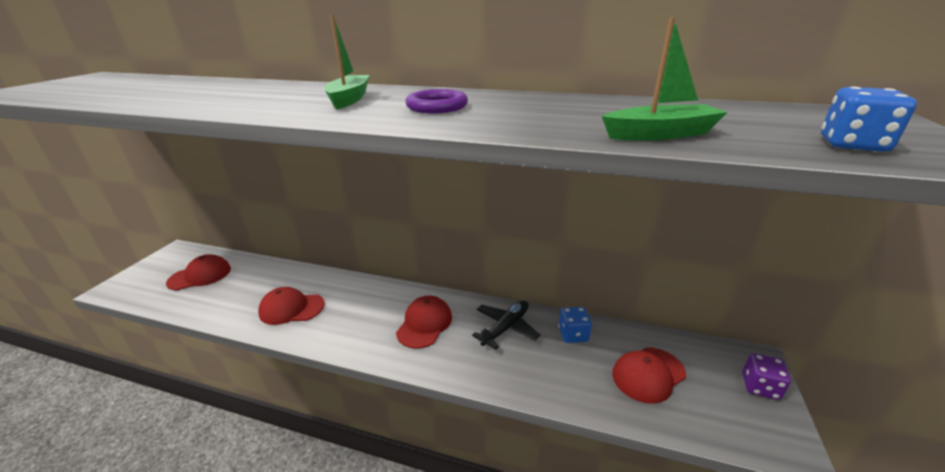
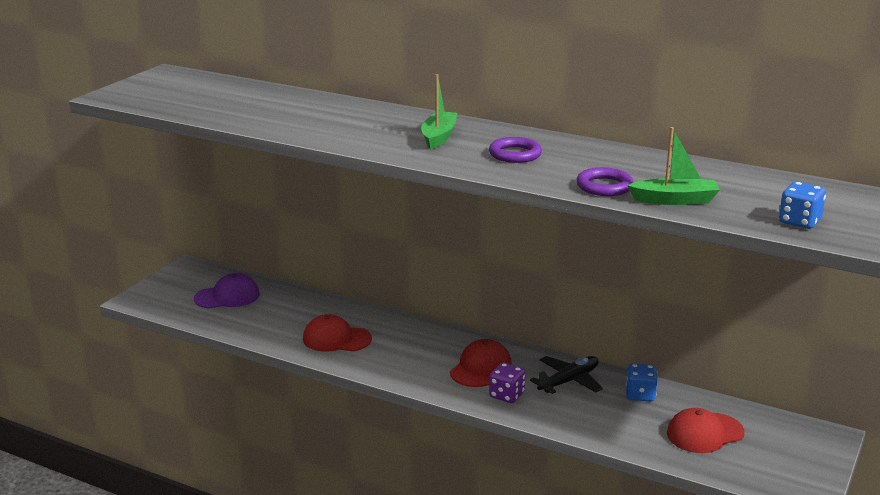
camera: 10 degrees right, 5 degrees down
red cap [166,254,231,290] -> purple cap [194,273,260,309]
purple dice [742,353,791,400] -> purple dice moved to [489,363,525,403]
none -> purple ring [576,167,634,196]

